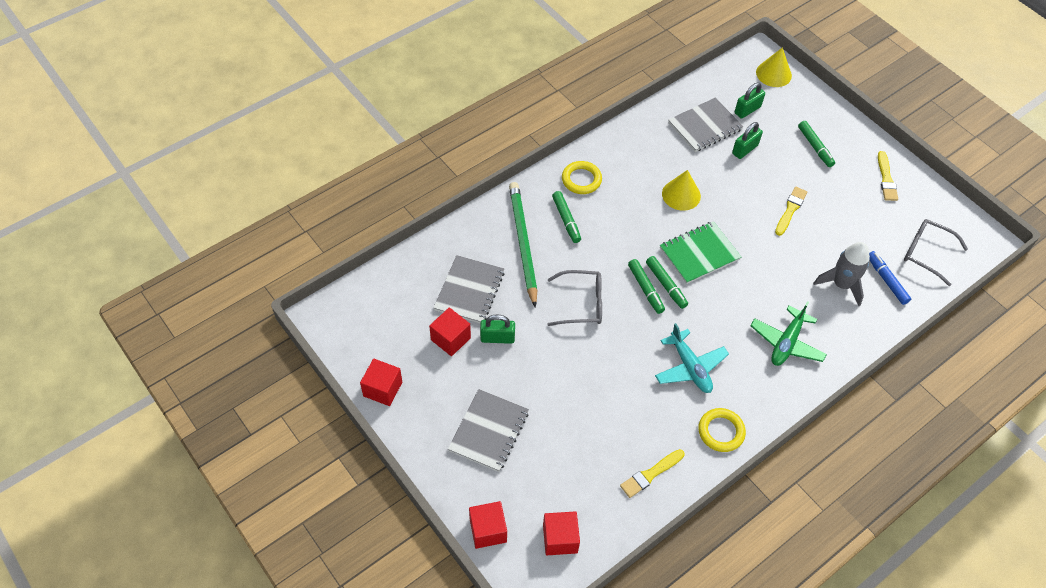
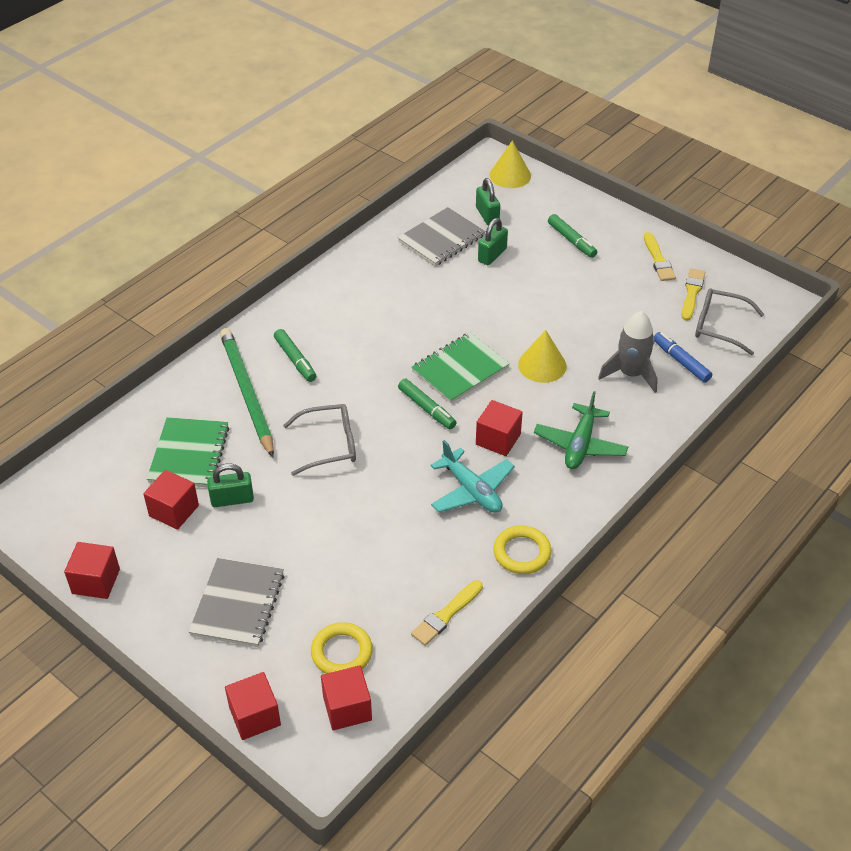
camera: 10 degrees left, 10 degrees down
grey notebook [433,255,504,324] -> green notebook [147,417,229,487]
yellow ring [562,161,602,194] -> yellow ring moved to [311,622,373,674]
green marker [628,259,665,314] -> none
yellow cone [662,170,701,211] -> yellow cone moved to [518,330,567,383]
green padlock [734,83,765,119] -> green padlock turned 60 degrees counterclockwise [476,178,500,225]
yellow brush [775,187,807,236] -> yellow brush moved to [681,268,705,321]
none -> red cube [476,400,523,456]

